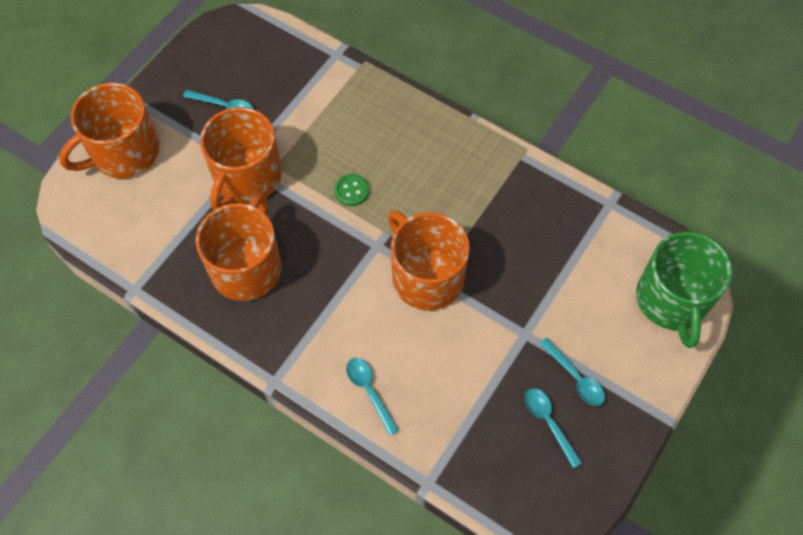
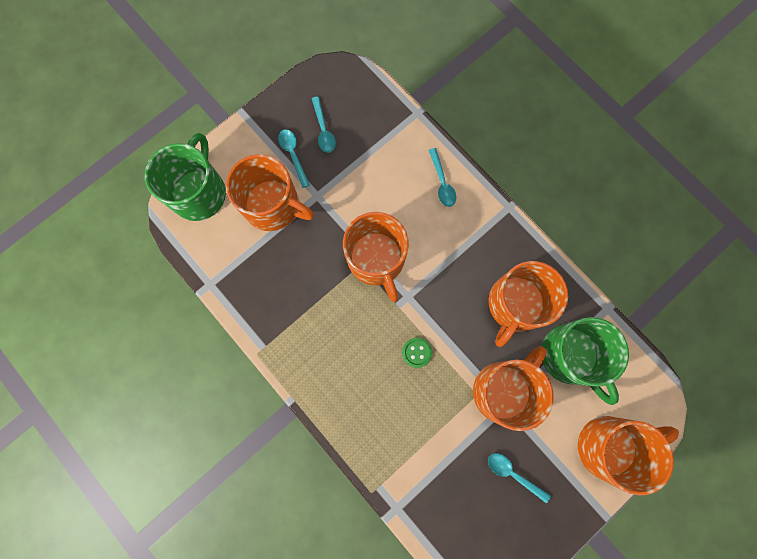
camera: 165 degrees left, 15 degrees up
none -> orange mug [226,154,314,231]
none -> green mug [542,317,629,405]

